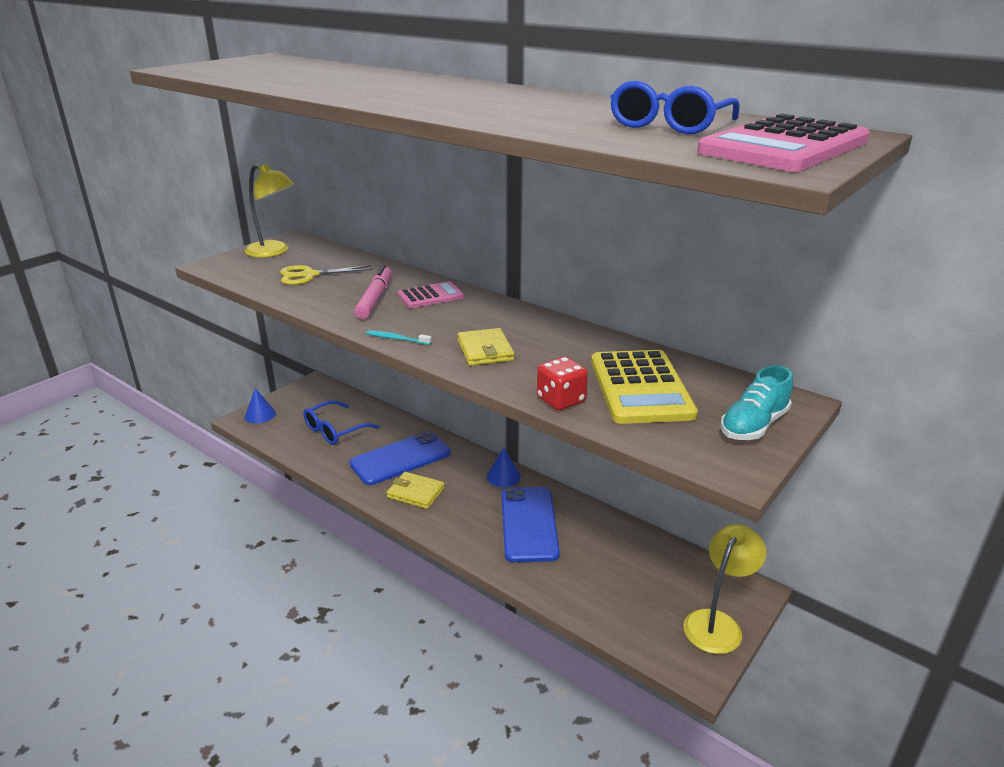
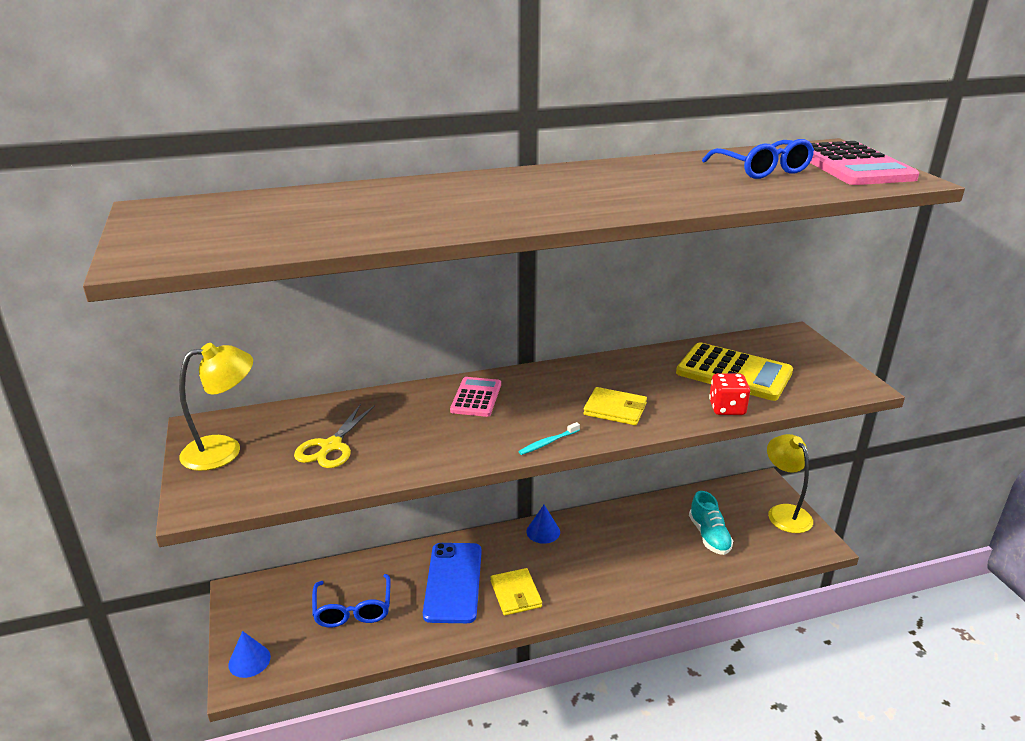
camera: 55 degrees left, 0 degrees up
pink marker [354,265,392,319] -> none
yellow wallet [386,472,445,509] -> yellow wallet turned 75 degrees counterclockwise [491,568,542,616]
blue phone [501,487,560,562] -> none
turquoise shoe [720,365,793,440] -> turquoise shoe moved to [689,491,733,555]

